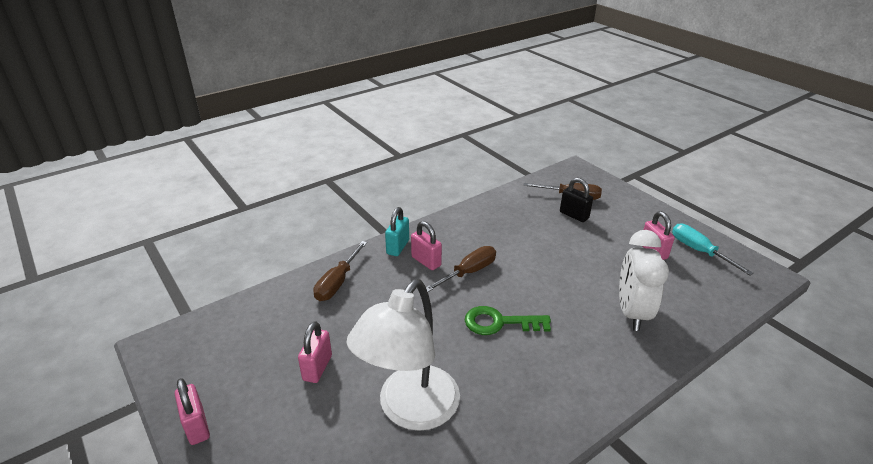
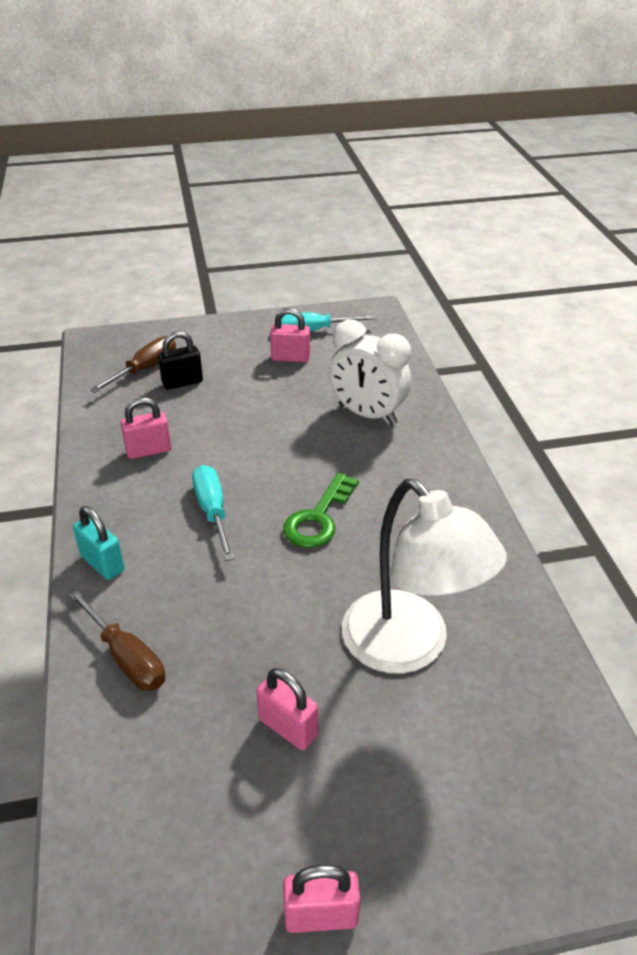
camera: 65 degrees left, 5 degrees up
pink padlock [411,221,442,270] -> pink padlock moved to [121,397,171,459]
brown screwdriver [426,246,496,292] -> turquoise screwdriver [192,465,234,561]

